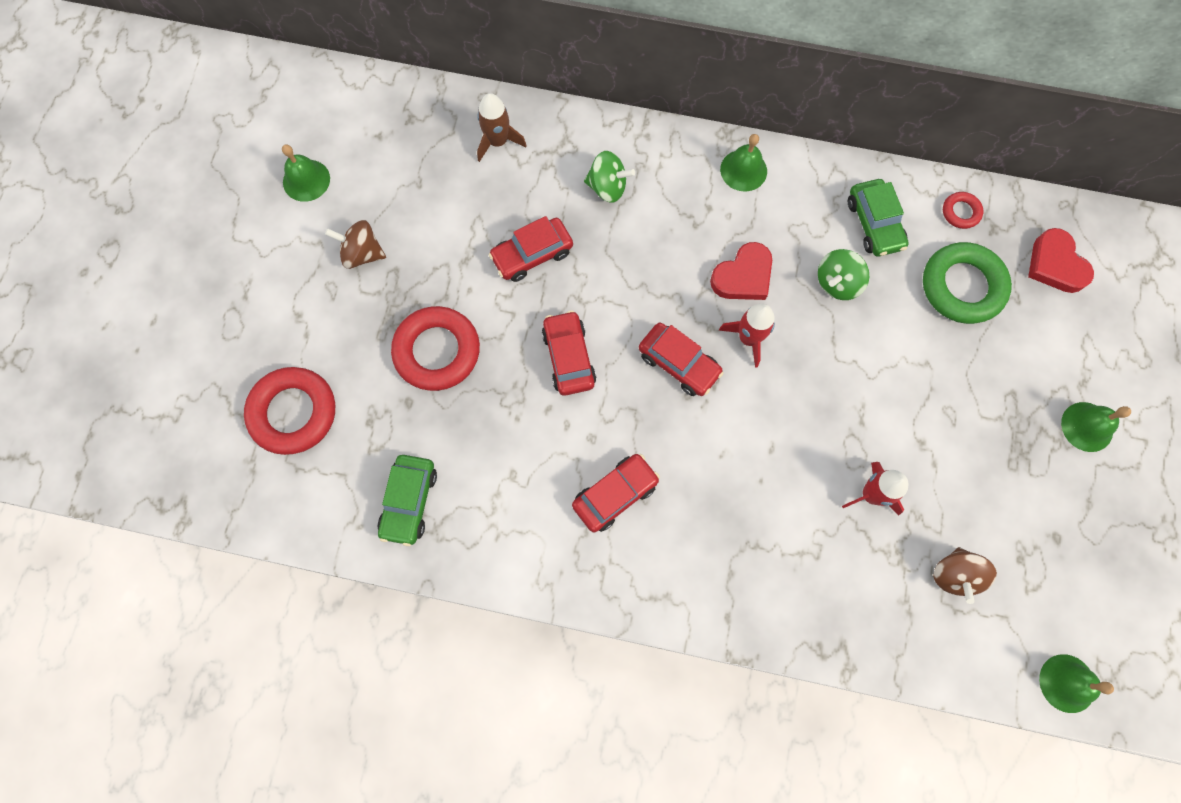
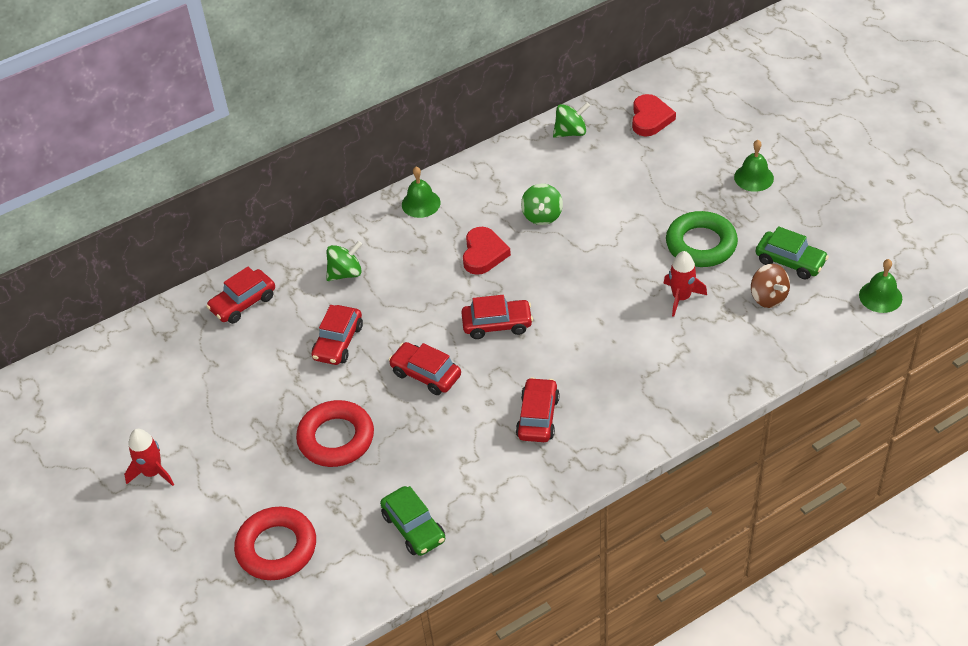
camera: 40 degrees left, 25 degrees down
green bell [282,144,330,202] -> none
brown spinning top [325,220,386,269] -> none
brown rocket [477,93,527,162] -> red car [206,267,275,324]
red rocket [719,304,775,368] -> red rocket moved to [124,429,174,486]
green car [848,179,909,257] -> green car moved to [756,226,829,279]
green ring [923,242,1012,324] -> green ring moved to [666,211,738,267]
red ring [943,192,984,229] -> green spinning top [553,102,590,138]
red heart [1028,228,1094,293] -> red heart turned 105 degrees counterclockwise [632,94,676,136]

